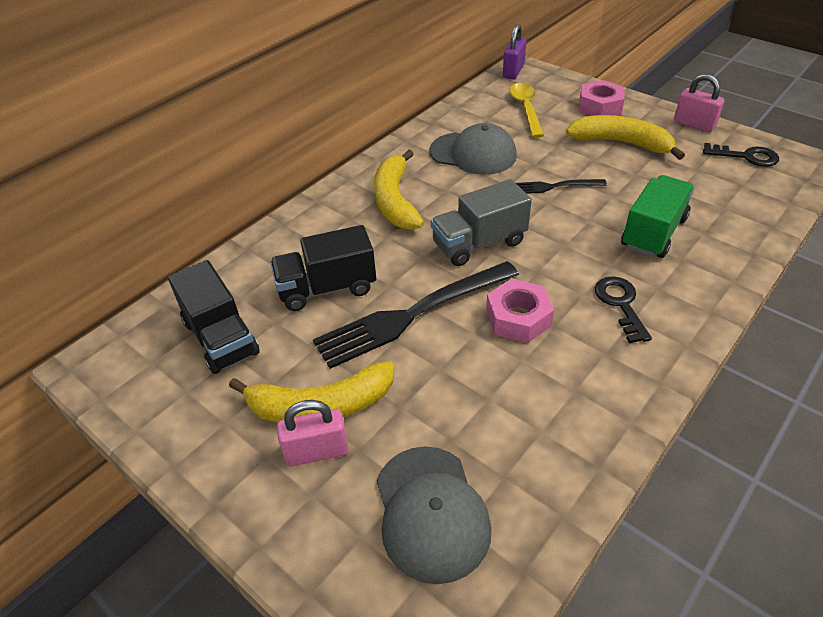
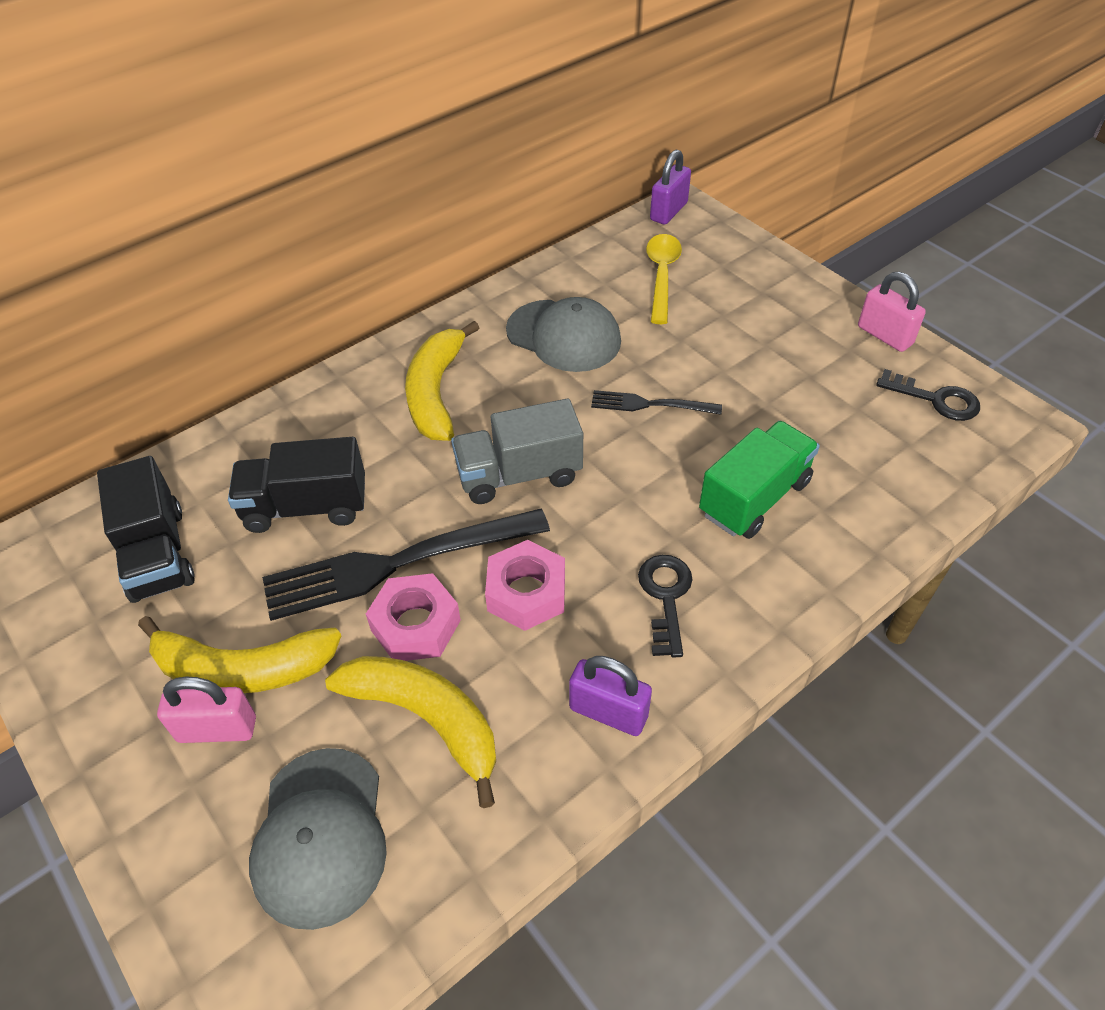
camera: 10 degrees right, 5 degrees up
yellow banana [566,115,685,160] -> yellow banana moved to [325,656,496,808]
pink nut [579,80,625,116] -> pink nut moved to [366,573,461,661]
none -> purple padlock [569,656,652,736]

